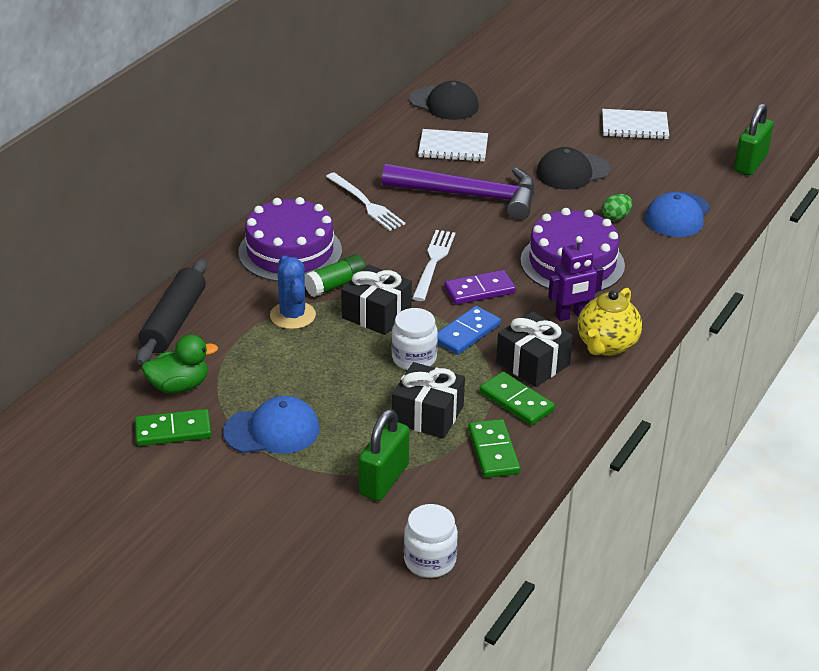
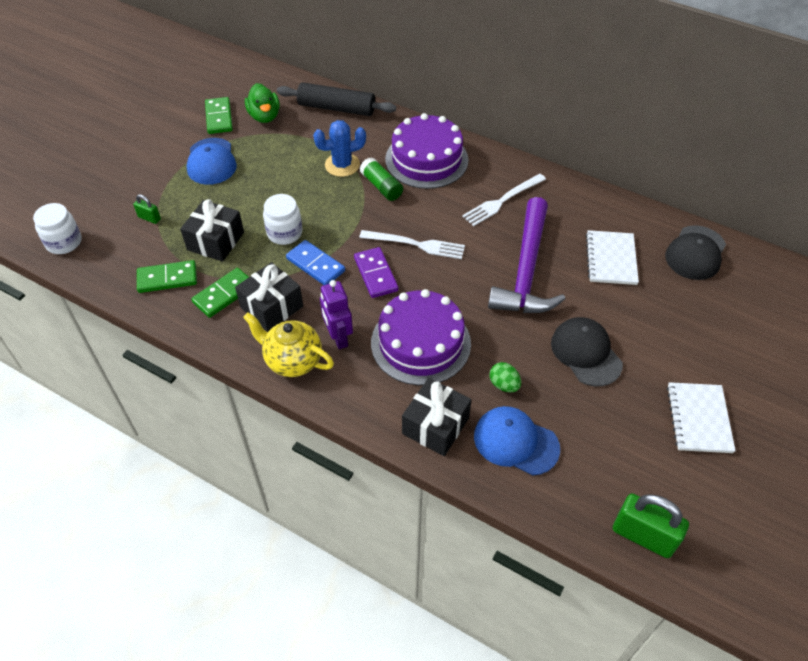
camera: 90 degrees right, 15 degrees up
black gift [341,264,412,335] -> black gift moved to [402,378,471,456]
green padlock [359,409,409,501] -> green padlock [133,194,161,224], size x0.51

